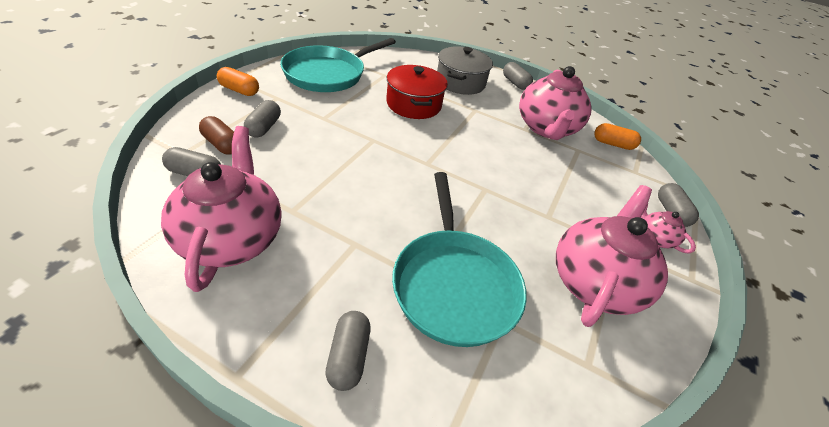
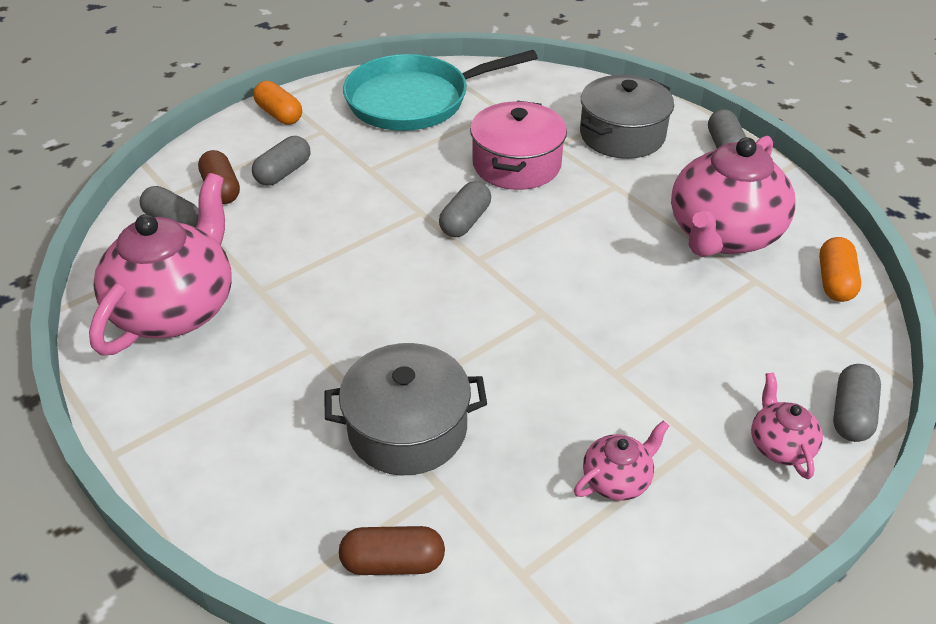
camera: 30 degrees right, 0 degrees up
grey capsule [325,311,371,391] -> grey capsule moved to [439,181,491,237]
red pot [386,65,448,119] -> pink pot [470,101,567,190]
turquoise pan [392,172,527,347] -> grey pot [324,343,487,475]
pink teapot [556,185,668,327] -> pink teapot [574,420,669,501], size x0.46
orange capsule [594,123,641,150] -> orange capsule turned 60 degrees clockwise [819,237,861,302]
none -> brown capsule [339,526,445,575]

